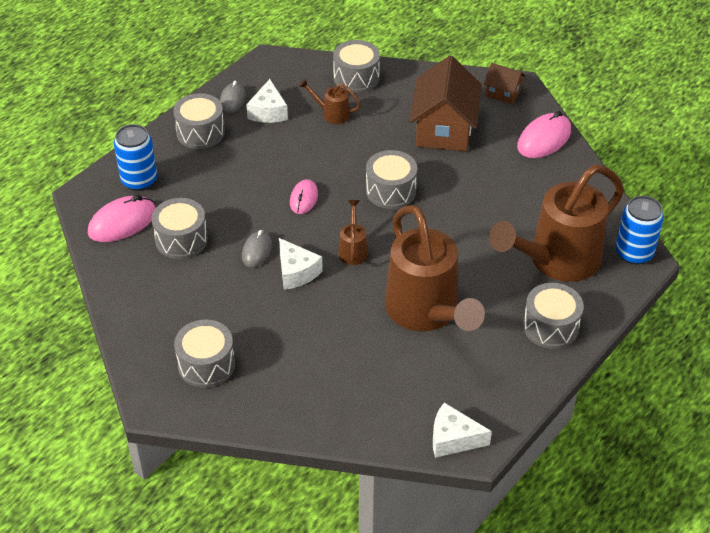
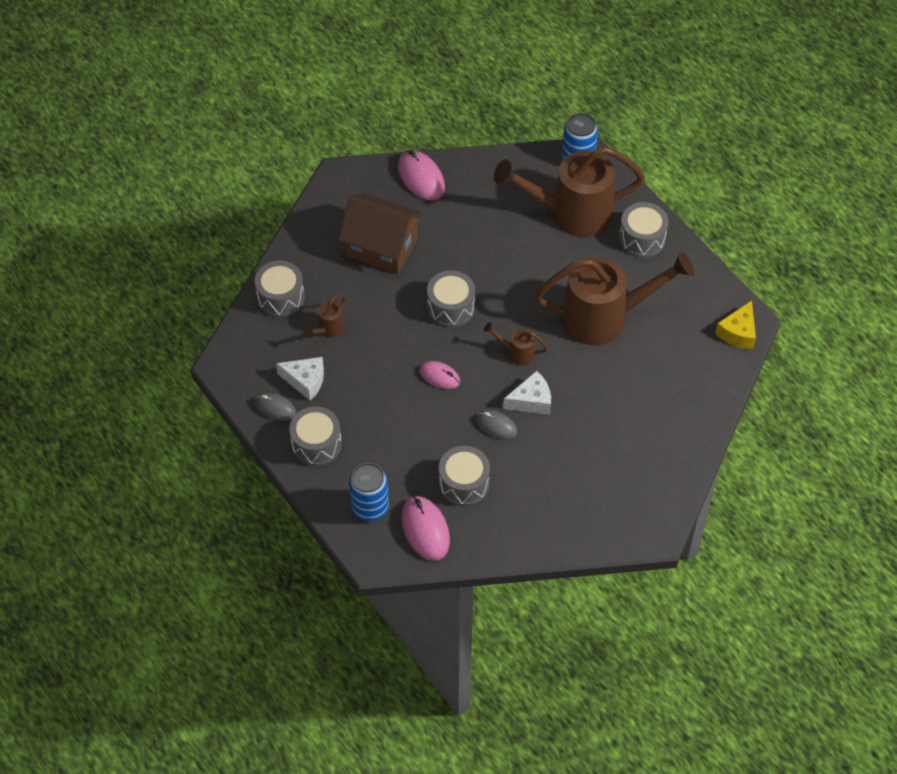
camera: 75 degrees left, 10 degrees up
grey drum [174,319,235,388] -> none
white cheese [433,403,492,458] -> yellow cheese [715,301,756,349]
brown house [484,63,526,104] -> none
brown watering can [489,165,624,282] -> brown watering can turned 105 degrees clockwise [494,146,645,237]

